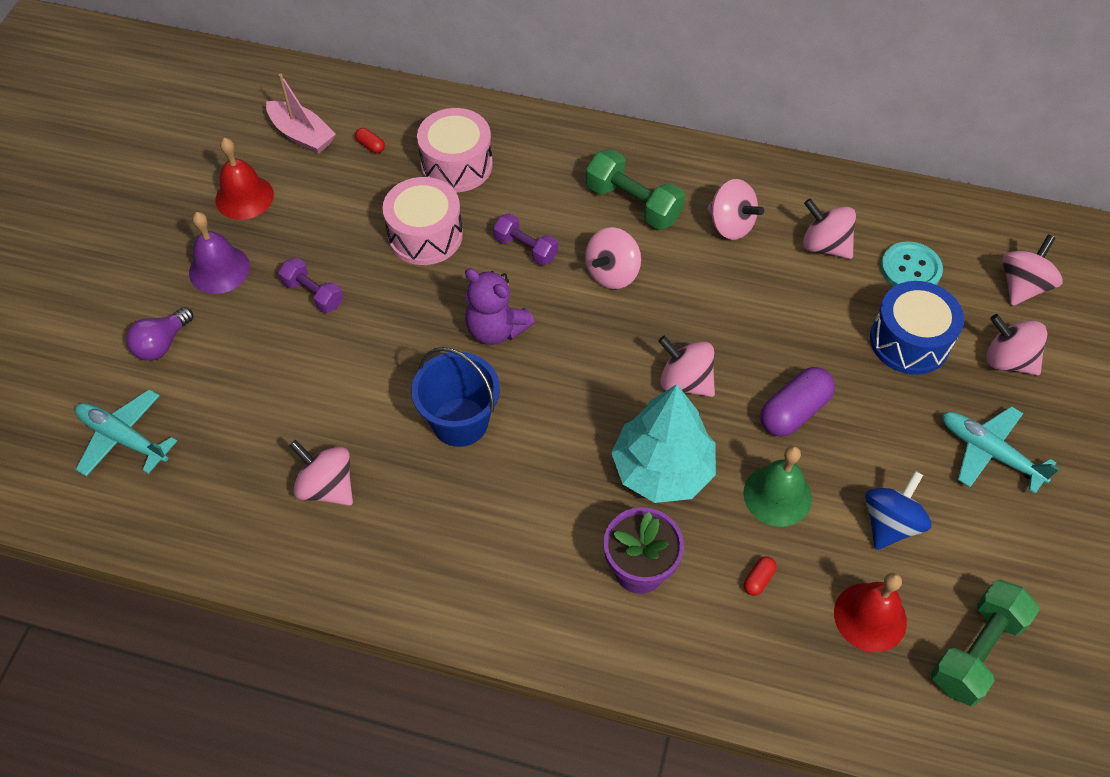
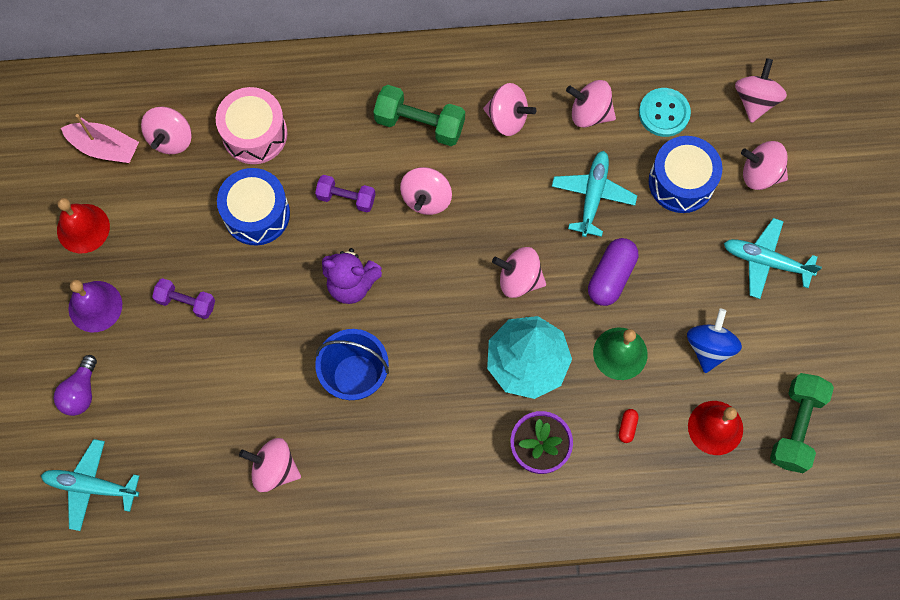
camera: 20 degrees left, 15 degrees up
red capsule [355,128,385,153] -> pink spinning top [141,106,192,154]
pink drum [382,177,463,265] -> blue drum [217,168,290,245]
none -> turquoise plane [552,151,637,237]

